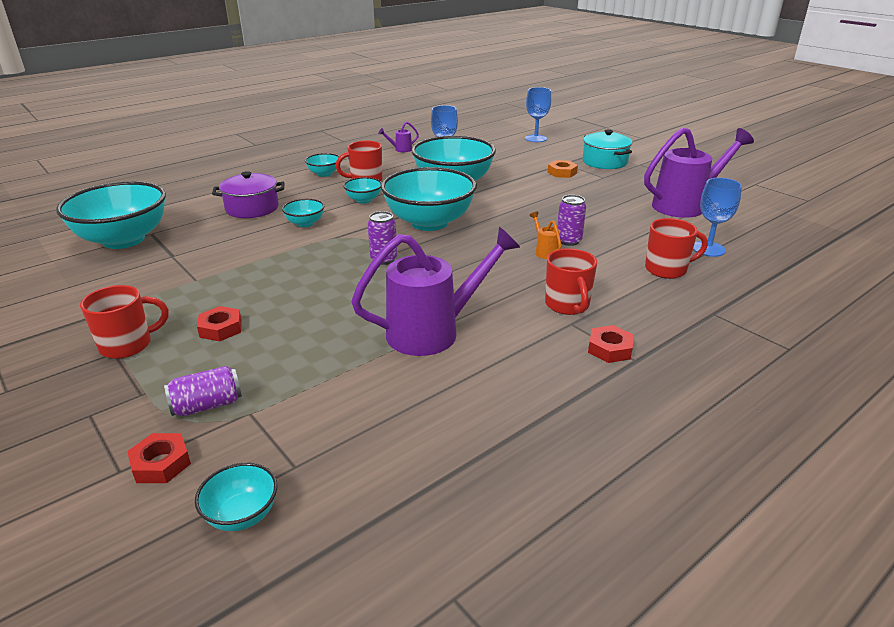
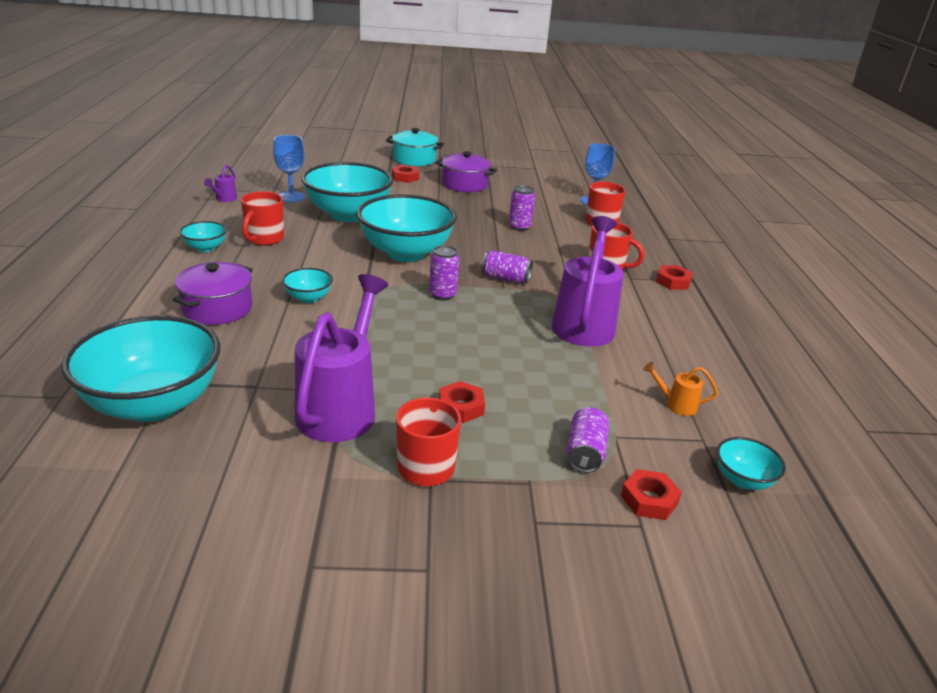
camera: 55 degrees left, 0 degrees up
turquoise bowl [343,177,382,204] -> none
blue goblet [525,87,551,142] -> none
orange watering can [529,212,561,259] -> orange watering can moved to [643,362,718,416]
orange nut [548,160,578,178] -> red nut [392,165,419,183]
purple watering can [644,128,754,218] -> purple watering can moved to [295,274,388,442]
none -> purple pot [436,151,497,192]
none -> purple can [481,250,533,284]

